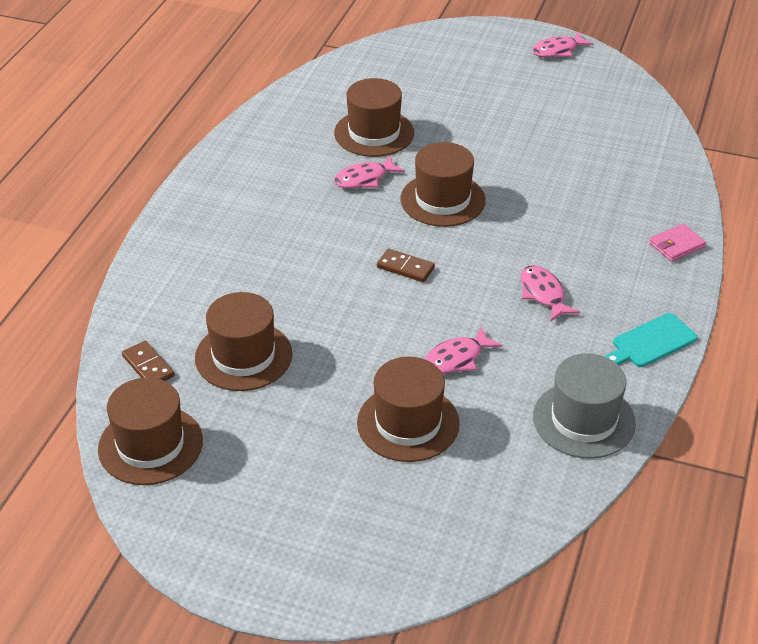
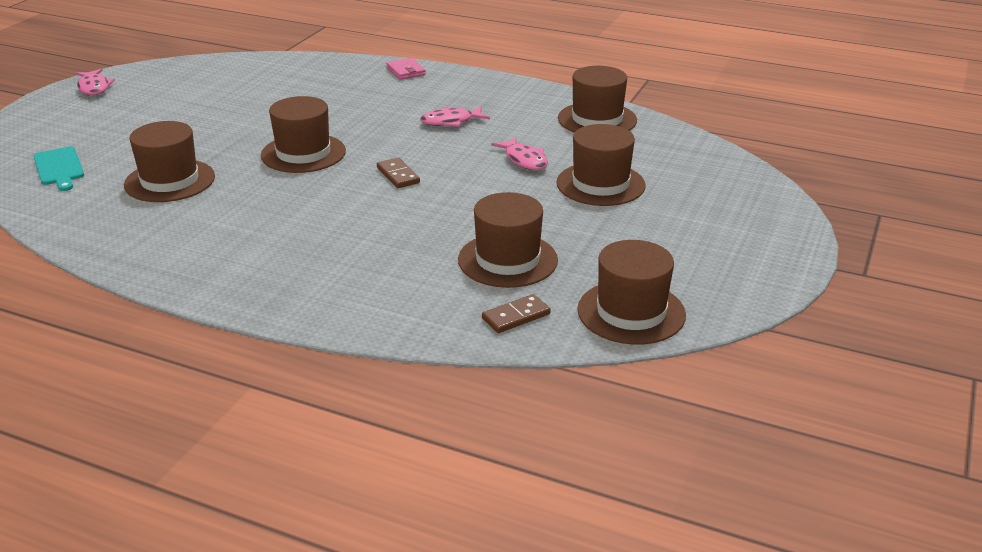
camera: 85 degrees left, 10 degrees down
pink fish [334,156,405,188] -> none
brown domino [377,249,435,282] -> brown domino turned 60 degrees counterclockwise [377,158,420,188]
grey hat [533,353,636,459] -> brown hat [558,66,637,133]
turquoise cutting board [605,313,698,367] -> turquoise cutting board moved to [34,147,84,191]

